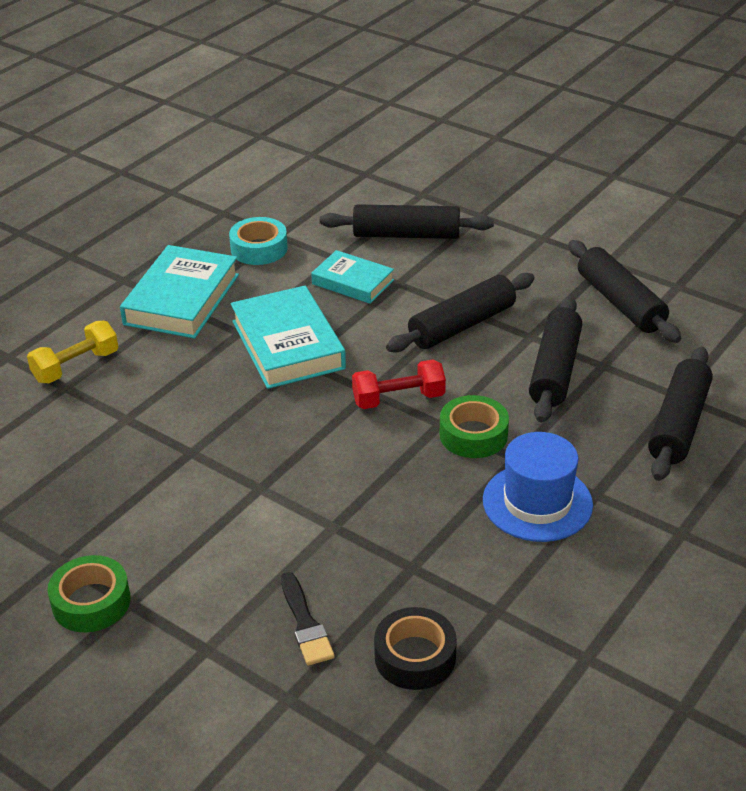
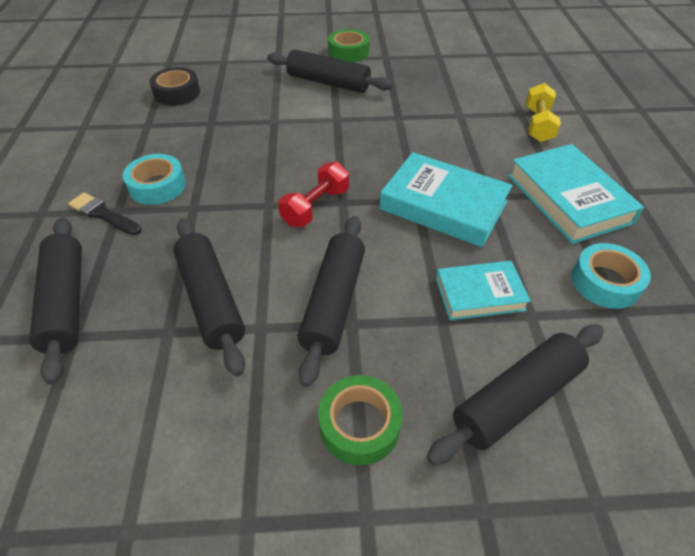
camera: 140 degrees right, 10 degrees up
black brush [281,572,335,666] -> black brush moved to [68,192,142,235]
green tape [440,395,509,458] -> green tape moved to [318,375,402,465]
blue hat [483,432,593,542] -> turquoise tape [123,154,186,205]
black rolling pin [568,240,681,343] -> black rolling pin moved to [267,49,393,93]

